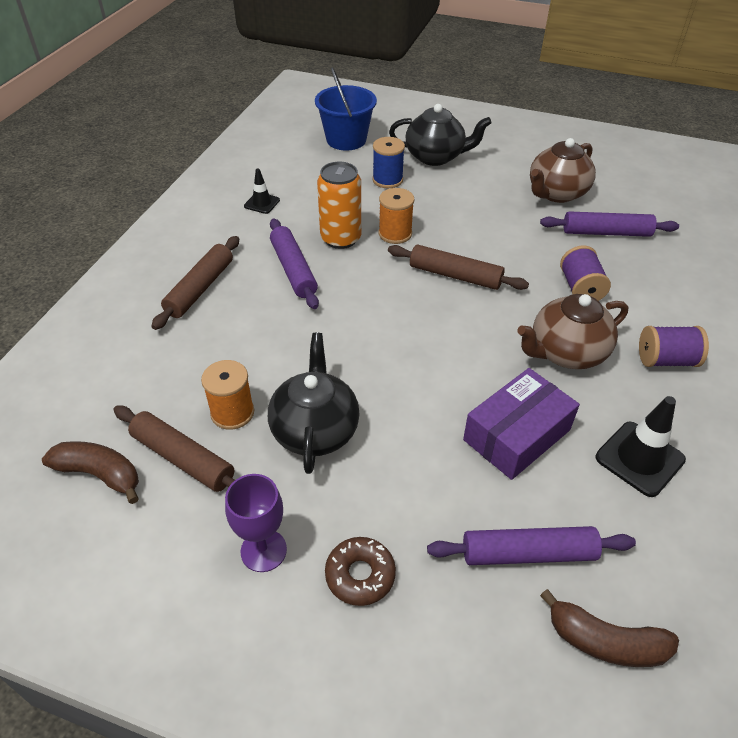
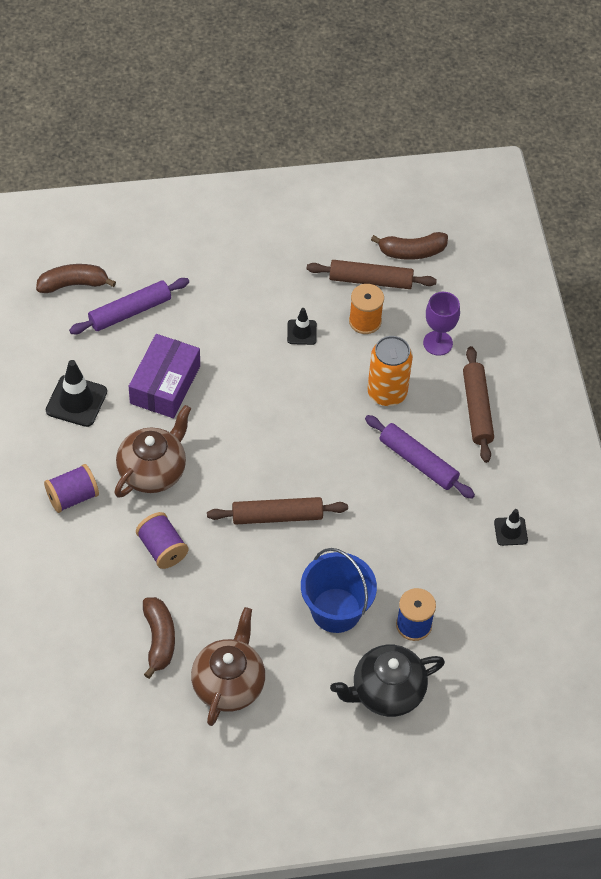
camera: 150 degrees right, 10 degrees up
purple goblet [225,474,287,572] -> purple goblet moved to [423,292,460,356]
black teapot [268,333,360,474] -> black traffic cone [287,308,317,345]
blue bucket [315,67,377,151] -> blue bucket moved to [301,548,377,633]
orange can [317,162,361,249] -> orange can moved to [367,336,413,406]
brown donut [325,537,396,606] -> none
orange spool [378,188,414,244] -> none
purple rolling pin [540,211,679,237] -> brown banana [143,597,175,679]

